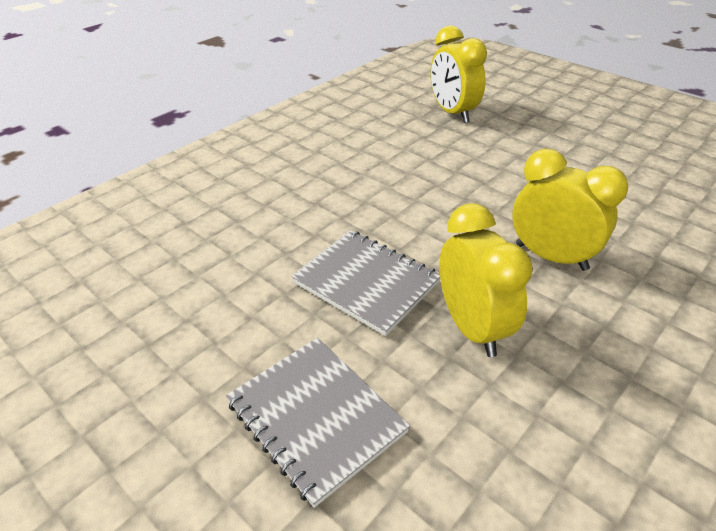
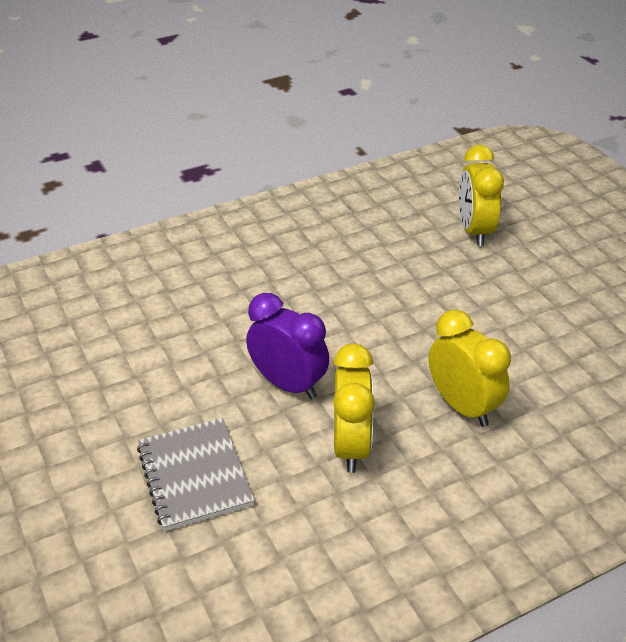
camera: 20 degrees right, 0 degrees up
grey notebook [291,230,440,336] -> purple clock [246,293,329,399]

